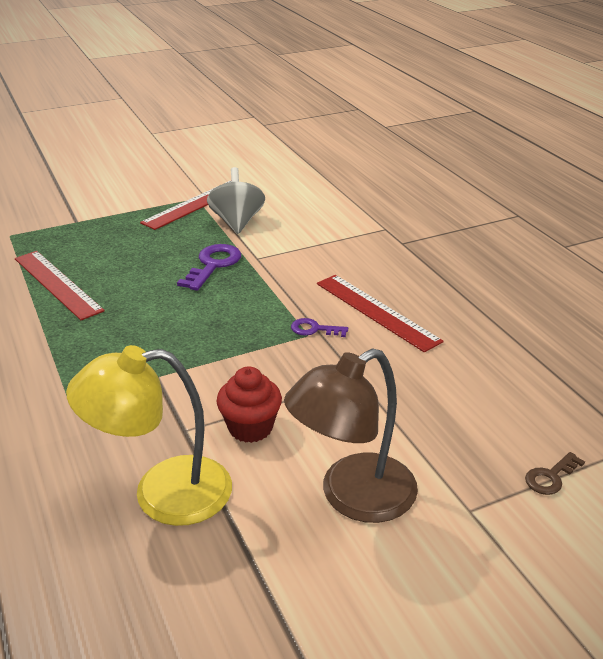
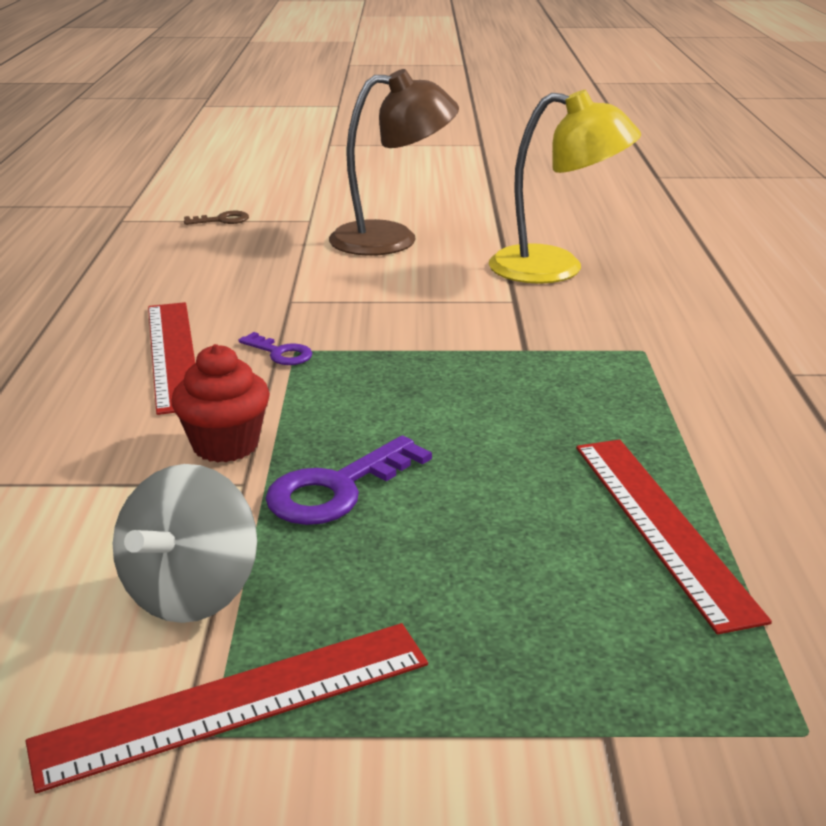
camera: 155 degrees left, 5 degrees down
red cupcake [217,366,282,443] -> red cupcake moved to [171,344,270,462]

